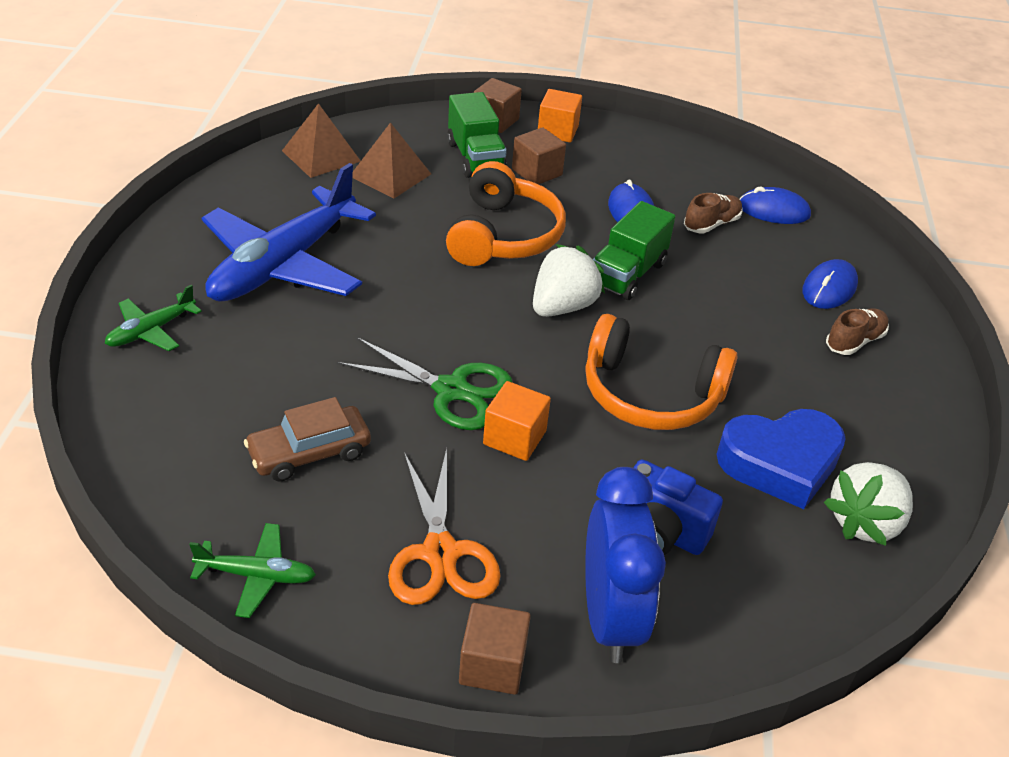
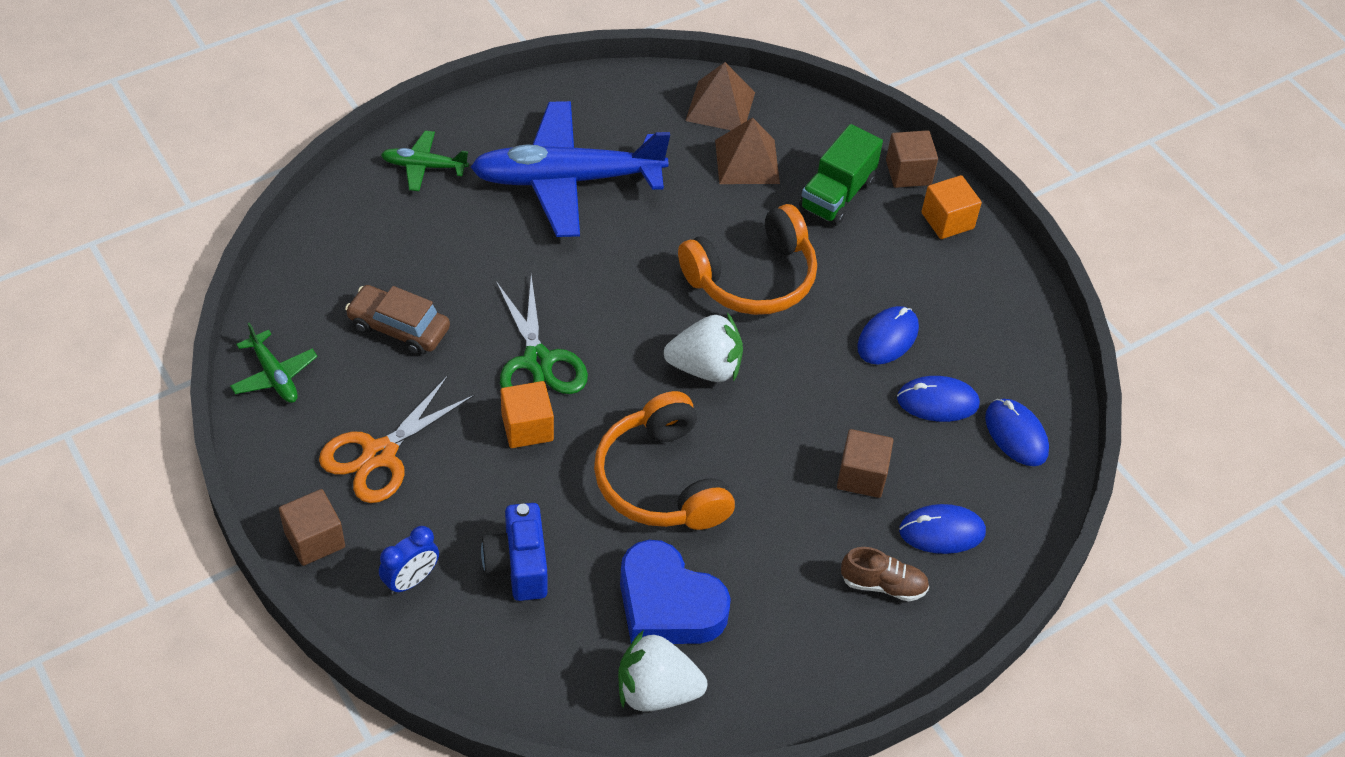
camera: 50 degrees right, 10 degrees up
brown cube [512,127,566,184] -> brown cube moved to [837,429,893,498]
blue clock [585,467,666,663] -> blue clock [379,526,439,594], size x0.53
green truck [593,201,675,300] -> none
brown shoe [684,193,742,234] -> blue mouse [897,376,980,422]

